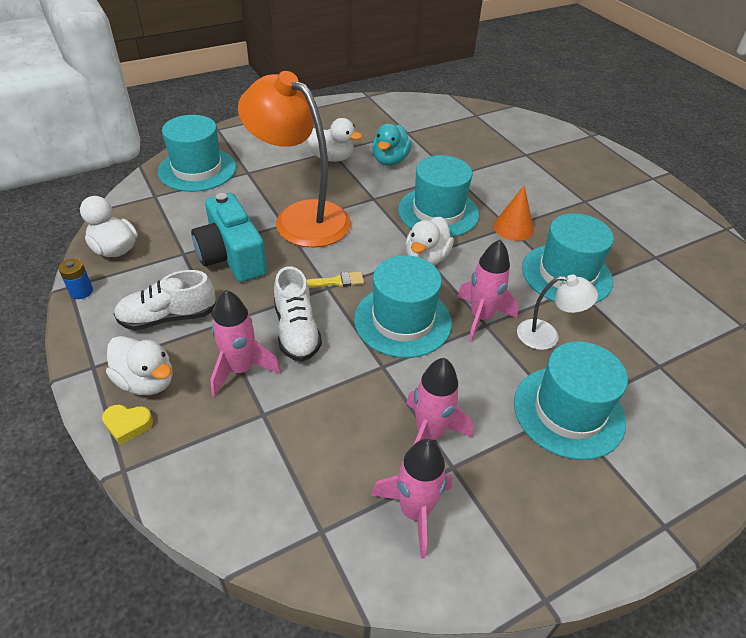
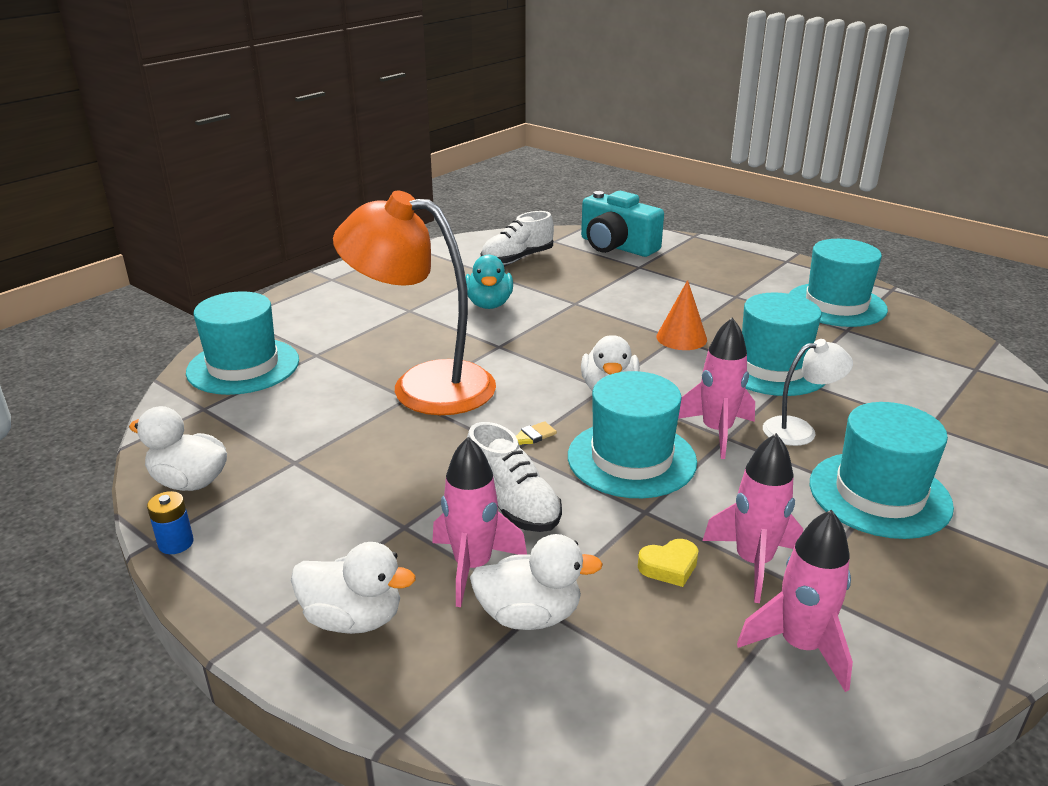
camera: 20 degrees left, 15 degrees down
yellow heart [102,405,153,445] -> yellow heart moved to [638,539,698,587]
white shoe [114,270,216,330] -> white shoe moved to [481,211,554,265]
turquoise camera [191,193,267,282] -> turquoise camera moved to [581,191,664,257]
white duck [307,118,362,162] -> white duck moved to [470,534,603,630]
turquoise hat [398,155,479,237] -> turquoise hat moved to [789,239,888,327]

